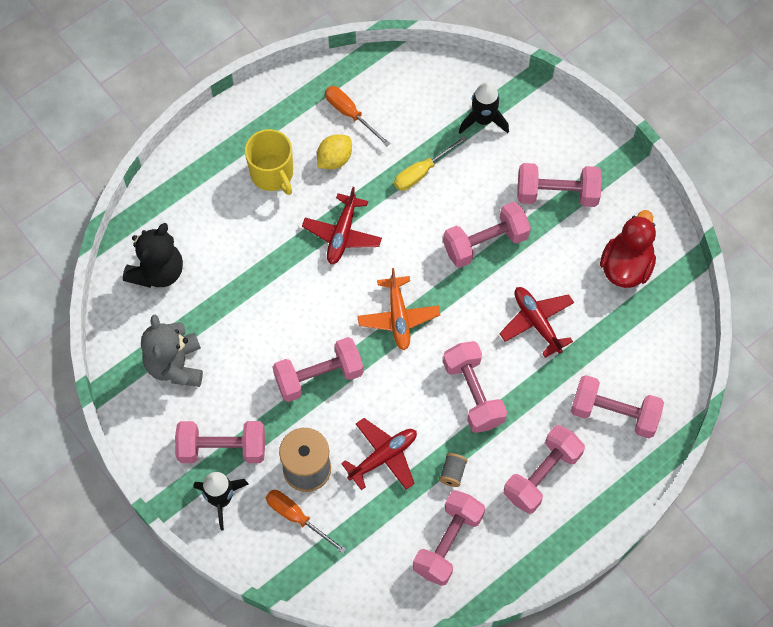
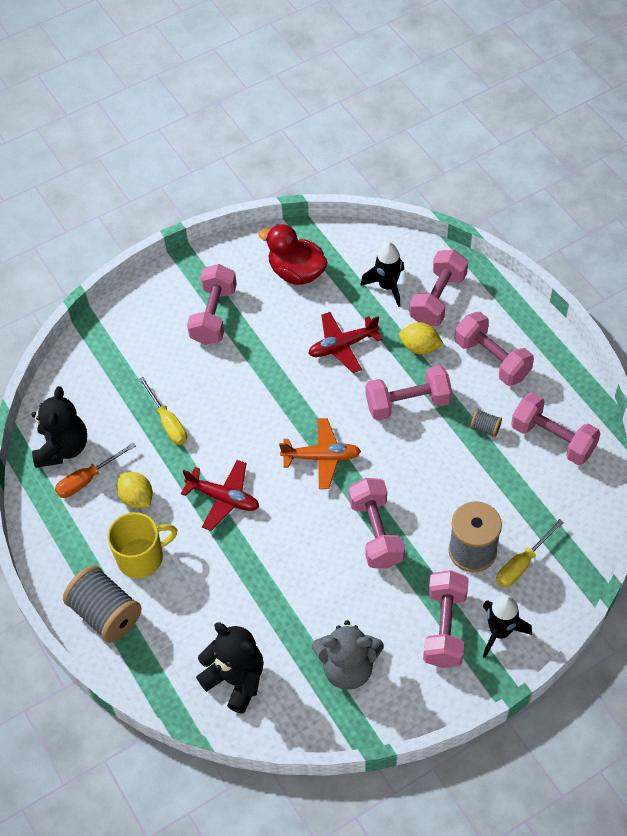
camera: 80 degrees left, 10 degrees down
orange screwdriver [266,490,347,554] -> yellow screwdriver [496,519,564,587]
red plane [341,418,417,490] -> none
pink dumbbell [443,202,531,268] -> none
black rocket [459,82,509,134] -> black rocket moved to [360,242,404,307]
none -> black teddy bear [32,386,87,468]
none -> grey spool [63,566,142,643]
none -> yellow lemon [399,323,443,354]

